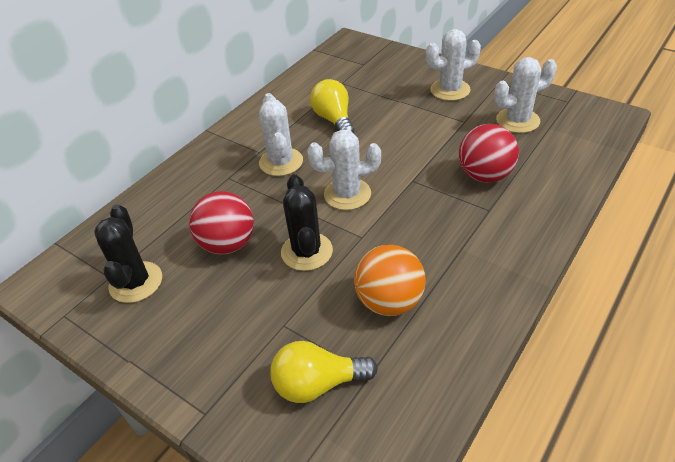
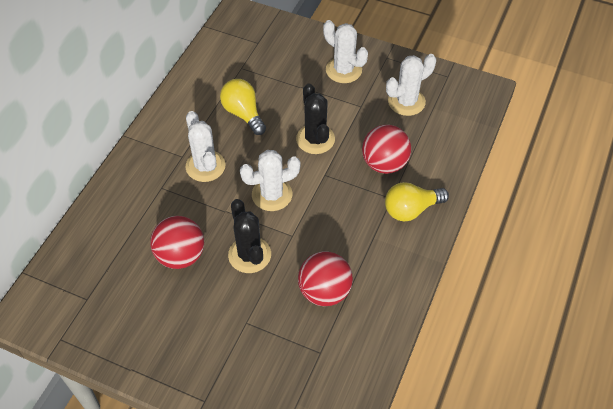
camera: 15 degrees left, 10 degrees up
black cactus [94,204,162,303] -> black cactus moved to [296,84,335,154]
yellow light bulb [270,341,378,403] -> yellow light bulb moved to [385,182,449,222]
orange ball [354,245,426,316] -> red ball [298,251,353,306]
white cactus [426,29,481,101] -> white cactus turned 75 degrees clockwise [323,20,368,83]

